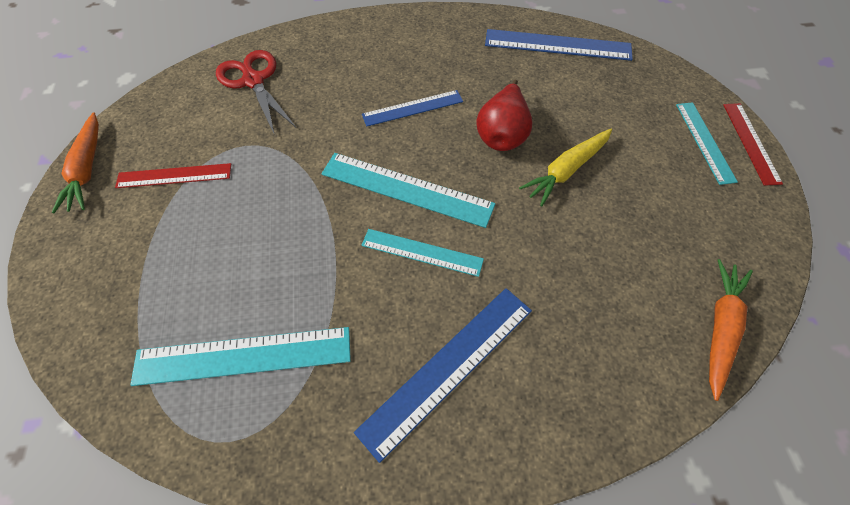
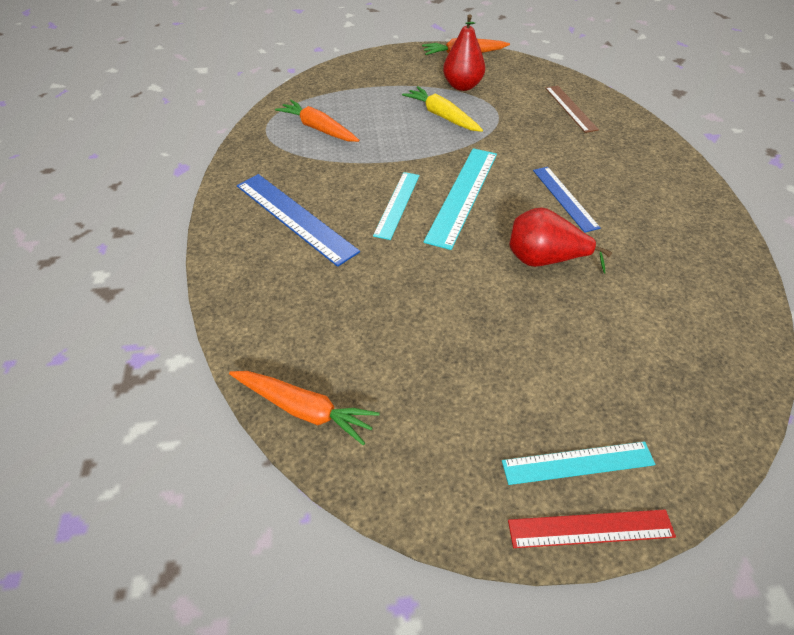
camera: 90 degrees right, 10 degrees down
red ruler [115,163,231,188] -> red pear [443,14,485,91]
turquoise ruler [130,327,351,386] -> orange carrot [275,100,359,142]
red scissors [216,50,296,135] -> brown ruler [545,86,599,133]
blue ruler [485,29,633,61] -> none
yellow carrot [519,129,612,206] -> yellow carrot moved to [402,86,483,132]

